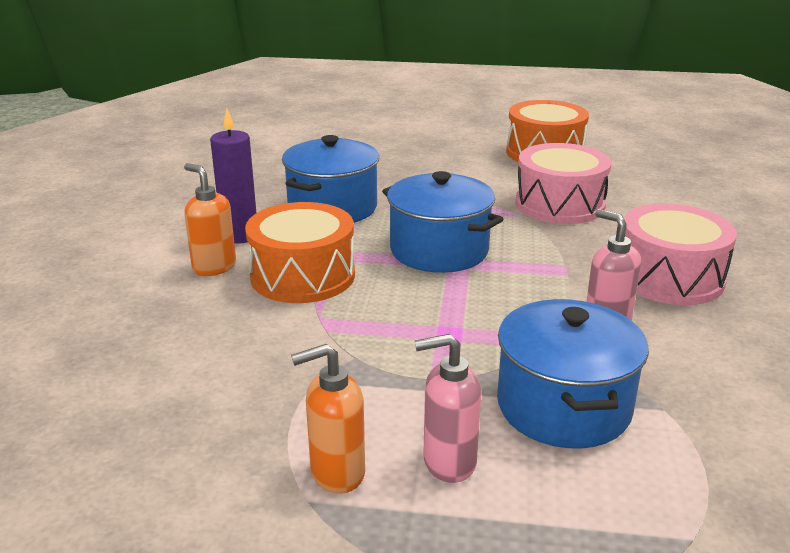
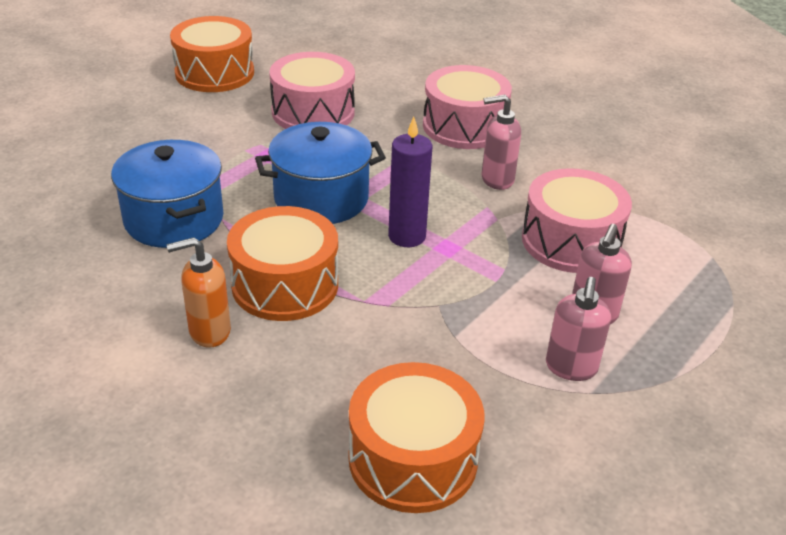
camera: 60 degrees left, 10 degrees up
purple candle [210,108,256,244] -> purple candle moved to [388,117,432,247]
orange soap dispenser [291,344,365,494] -> pink soap dispenser [546,277,611,381]
blue pot [497,299,649,449] -> pink drum [522,168,632,273]
none -> orange drum [349,362,484,513]

